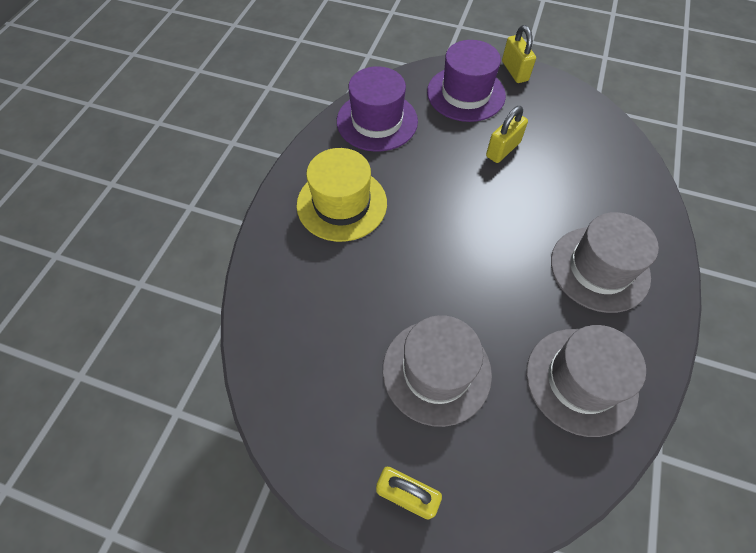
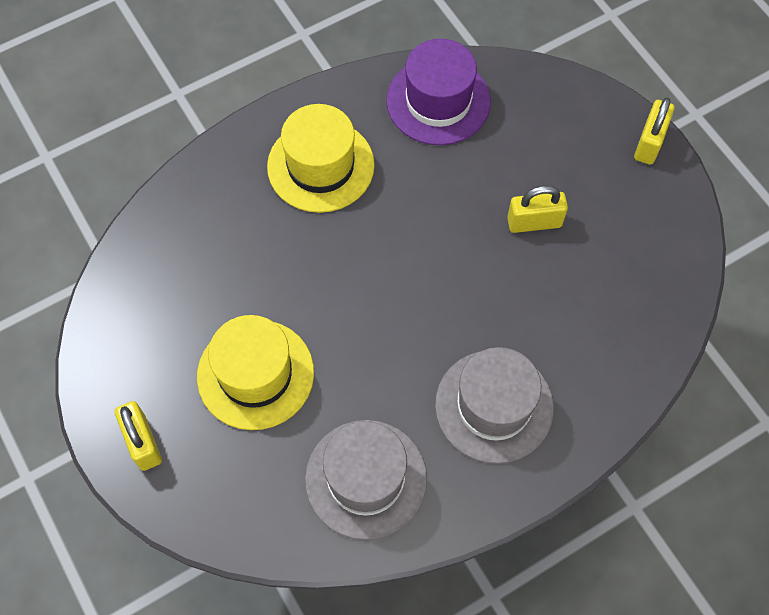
camera: 40 degrees right, 5 degrees up
grey hat [383,315,492,427] -> yellow hat [197,315,314,430]
purple hat [427,40,506,122] -> none

